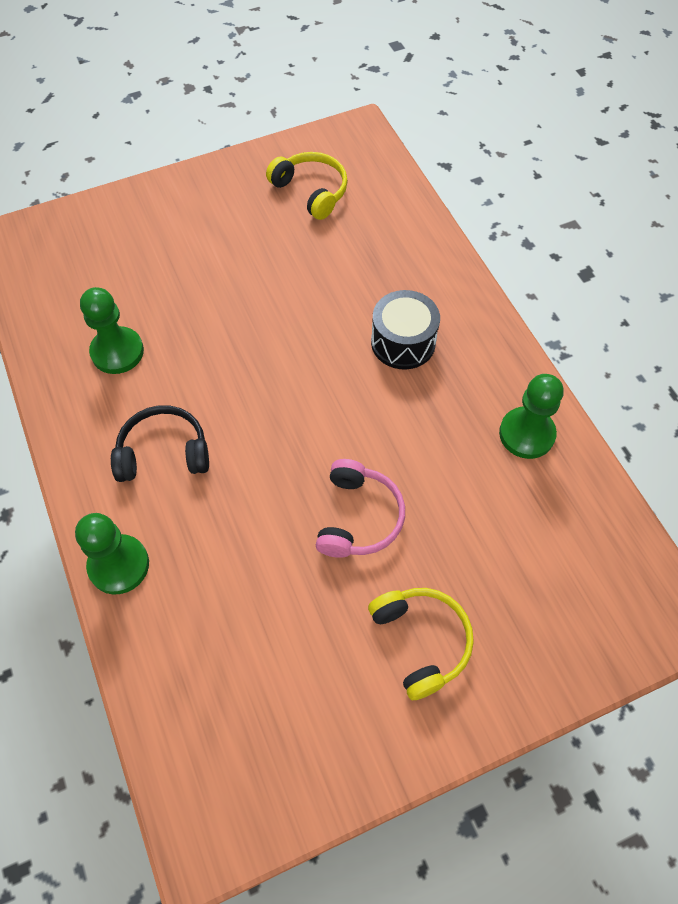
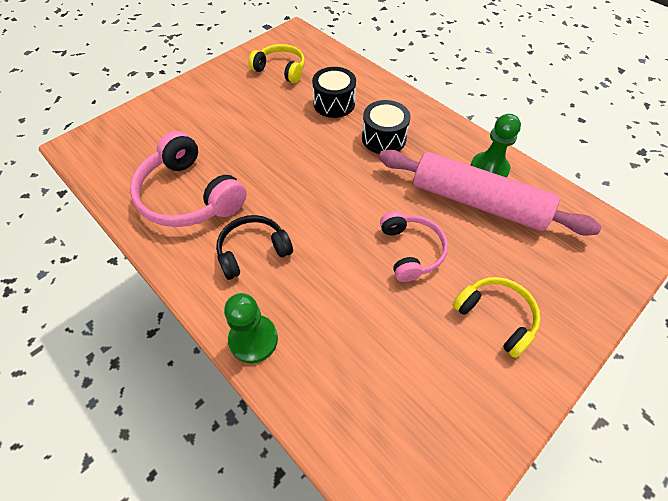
camera: 20 degrees left, 5 degrees down
green pawn [80,287,144,374] -> pink headphones [130,131,247,227]
none -> black drum [312,67,356,118]
none -> pink rolling pin [379,150,602,236]

